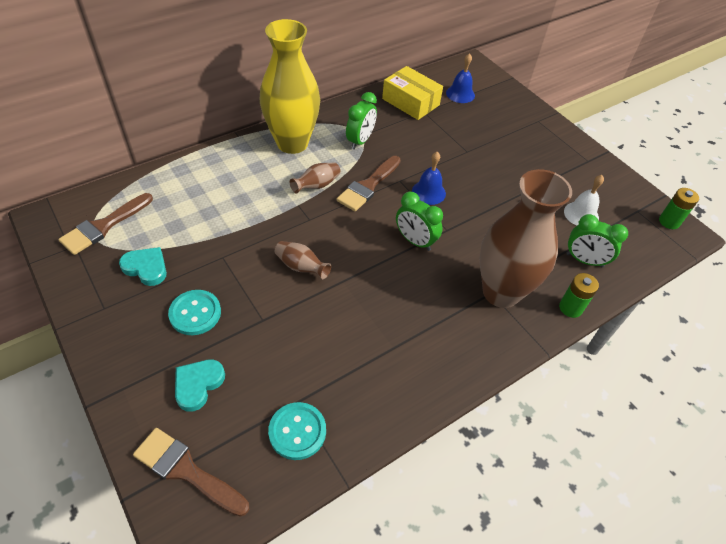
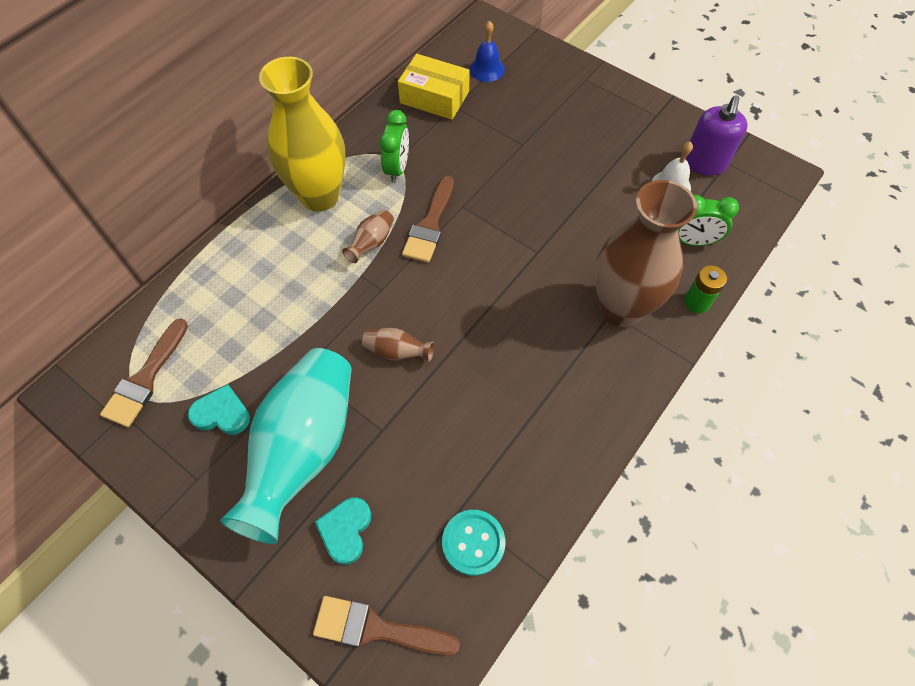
camera: 15 degrees left, 10 degrees up
turquoise button [168,290,221,335] -> turquoise vase [220,348,352,544]
green clock [396,192,443,251] -> none
blue bell [412,152,446,205] -> none
green battery [659,188,699,229] -> none
none -> purple soap dispenser [685,95,747,176]

